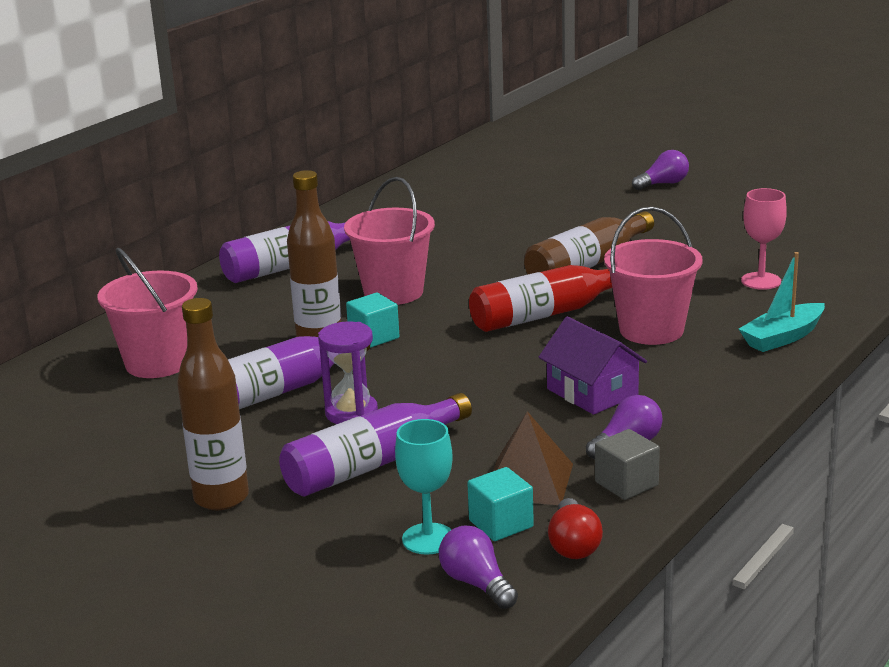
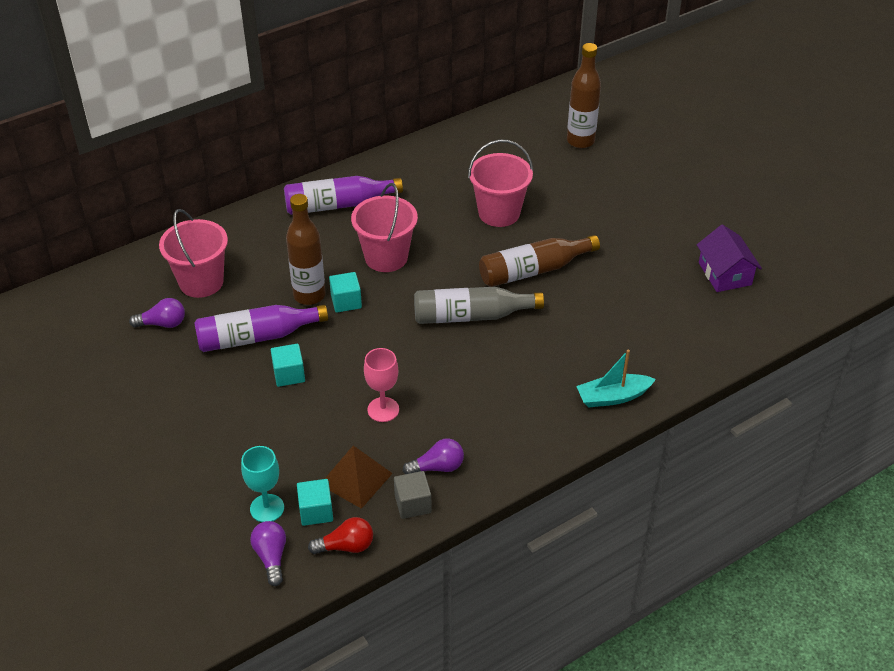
camera: 20 degrees right, 20 degrees up
brown bottle [177,298,249,510] -> brown bottle moved to [567,43,601,148]
purple bottle [279,393,472,496] -> none
purple hourglass [318,321,378,424] -> turquoise cube [271,344,305,387]
red bottle [469,265,612,332] -> grey bottle [414,287,544,324]
purple house [538,316,647,415] -> purple house moved to [697,224,762,292]
red light bulb [548,498,603,559] -> red light bulb turned 120 degrees counterclockwise [308,517,373,554]
pink bucket [604,207,702,345] -> pink bucket moved to [468,140,533,227]
purple light bulb [632,150,689,190] -> purple light bulb moved to [129,298,185,328]
pink goblet [741,188,787,290] -> pink goblet moved to [364,348,399,422]

